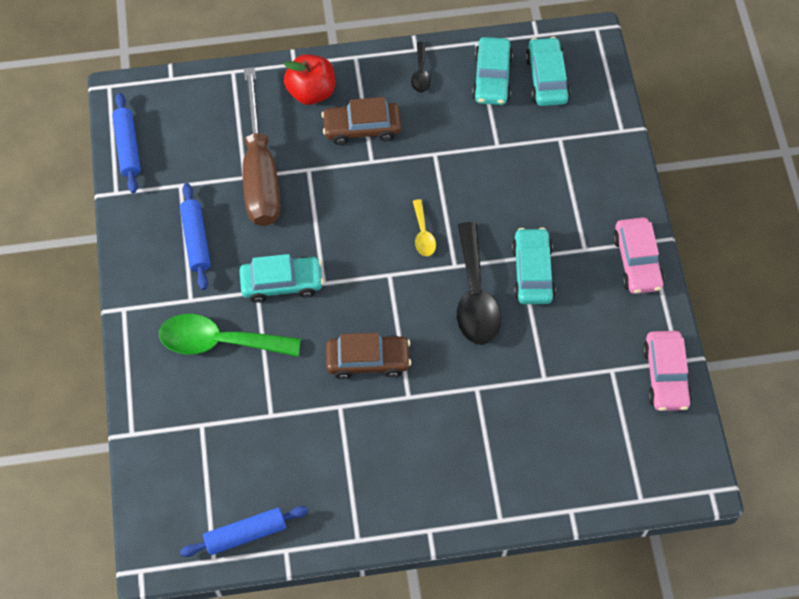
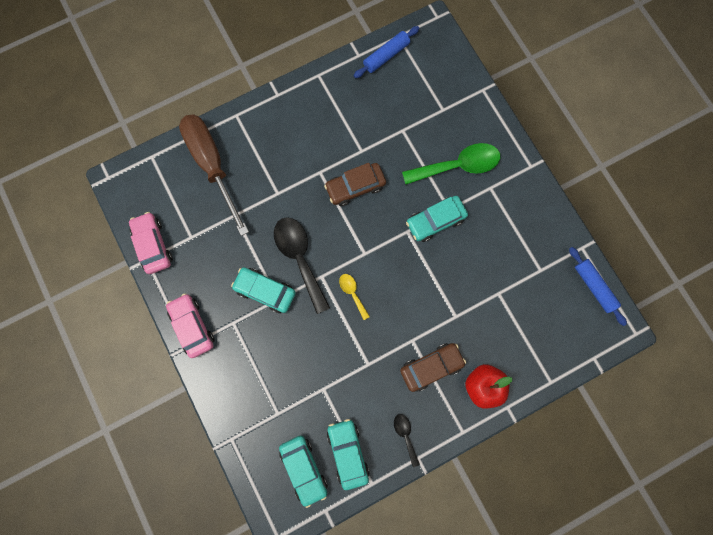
camera: 160 degrees right, 15 degrees up
blue rolling pin [180,183,211,290] -> none
brown screwdriver [243,68,281,226] -> brown screwdriver moved to [179,114,249,236]
turquoise car [511,228,556,304] -> turquoise car turned 135 degrees clockwise [231,267,296,313]

